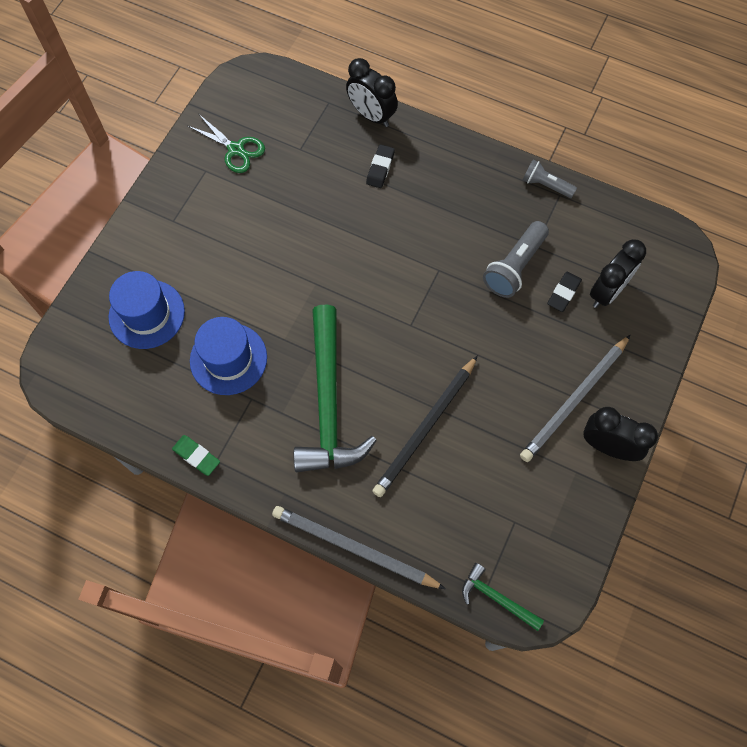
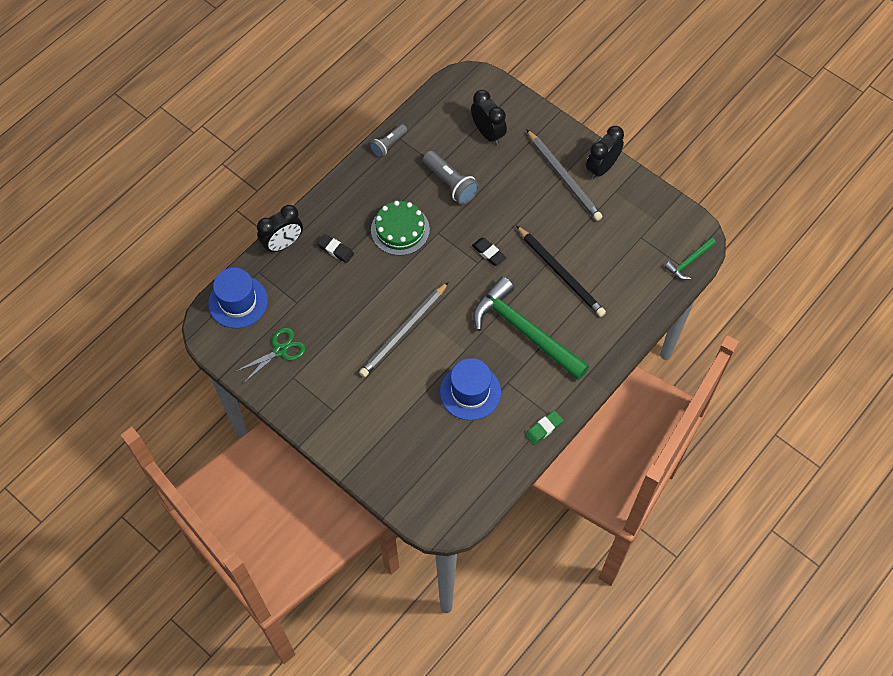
camera: 75 degrees left, 5 degrees down
blue hat [109,271,185,349] -> blue hat moved to [208,268,268,328]
grey pencil [272,506,445,589] -> grey pencil moved to [359,282,448,378]
green hammer [294,304,377,472] -> green hammer turned 150 degrees counterclockwise [473,277,590,380]
black eraser [547,272,582,312] -> black eraser moved to [472,238,506,266]
none -> green cake [371,201,430,256]

